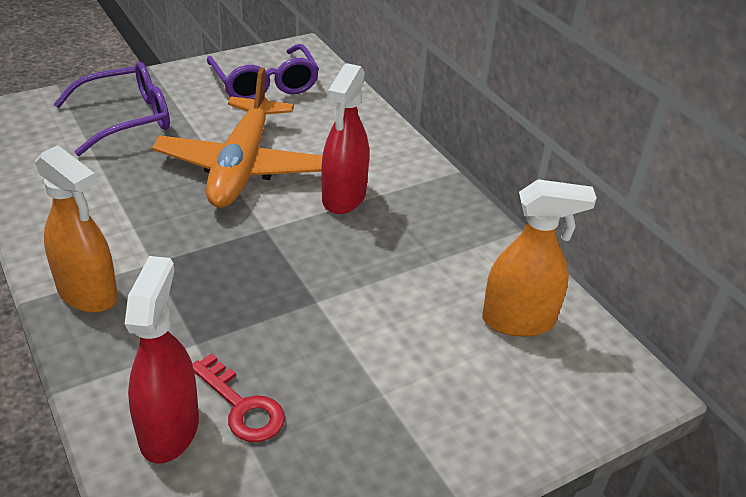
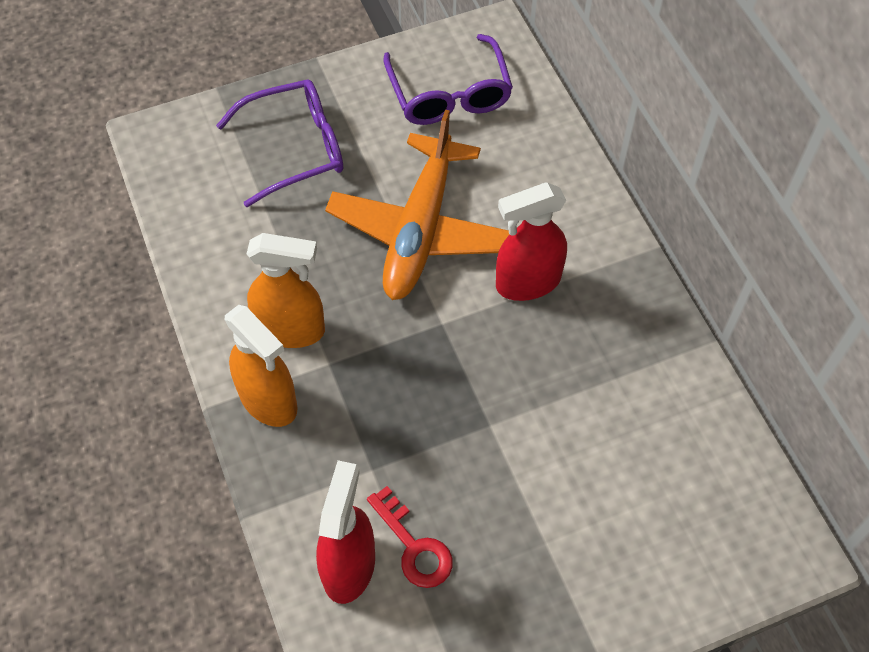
camera: 10 degrees right, 20 degrees up
red spray bottle [322,63,369,214] -> red spray bottle turned 45 degrees clockwise [496,183,567,301]
orange spray bottle [482,179,597,337] -> orange spray bottle moved to [247,233,325,348]

